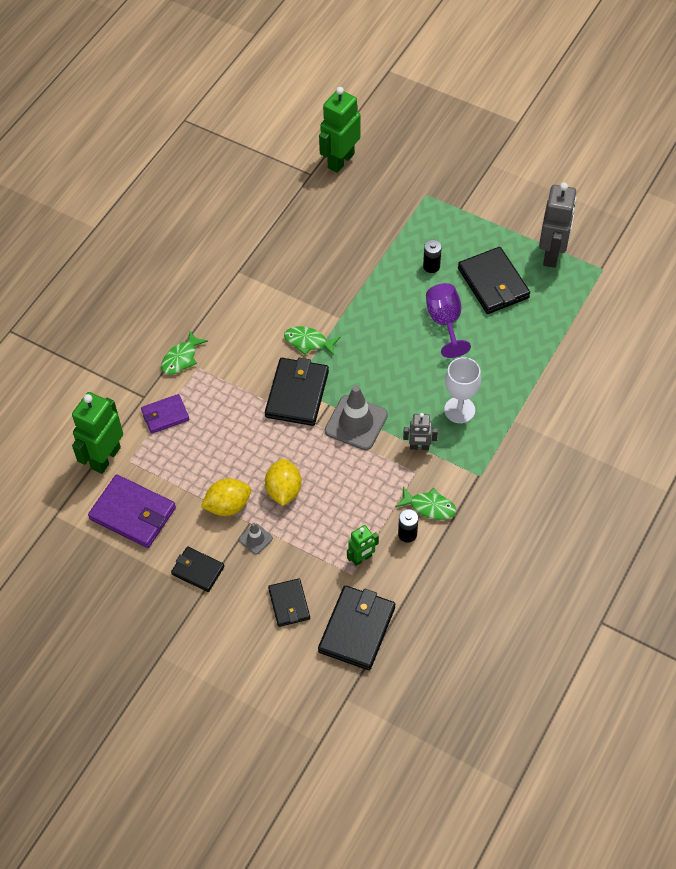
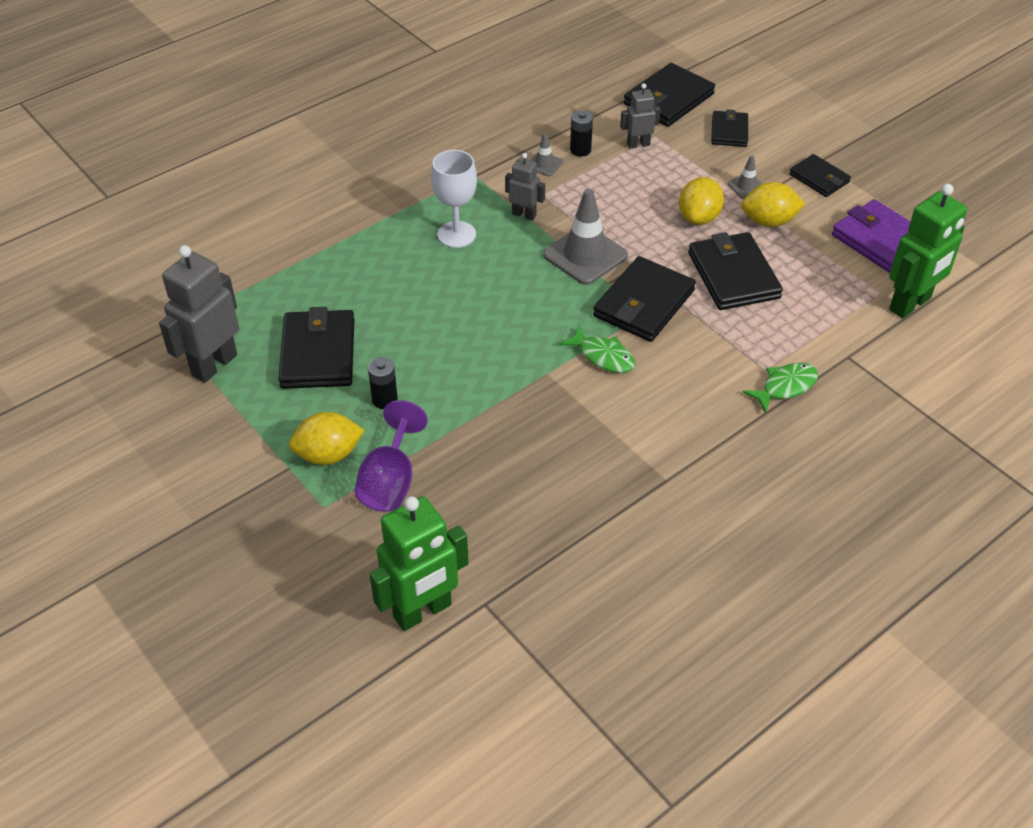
camera: 160 degrees left, 10 degrees down
purple wallet [141,394,189,434] -> none
green robot [347,525,379,566] -> grey robot [620,83,661,149]
green fish [396,487,456,520] -> grey traffic cone [530,133,563,176]
purple goblet [426,283,471,358] -> purple goblet moved to [355,400,428,512]
none -> yellow lemon [289,412,365,465]
none -> black wallet [688,232,783,310]

